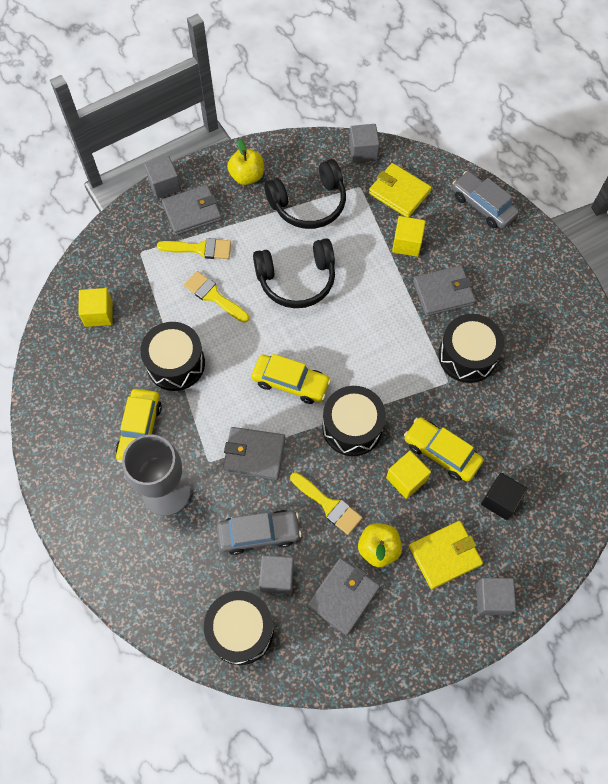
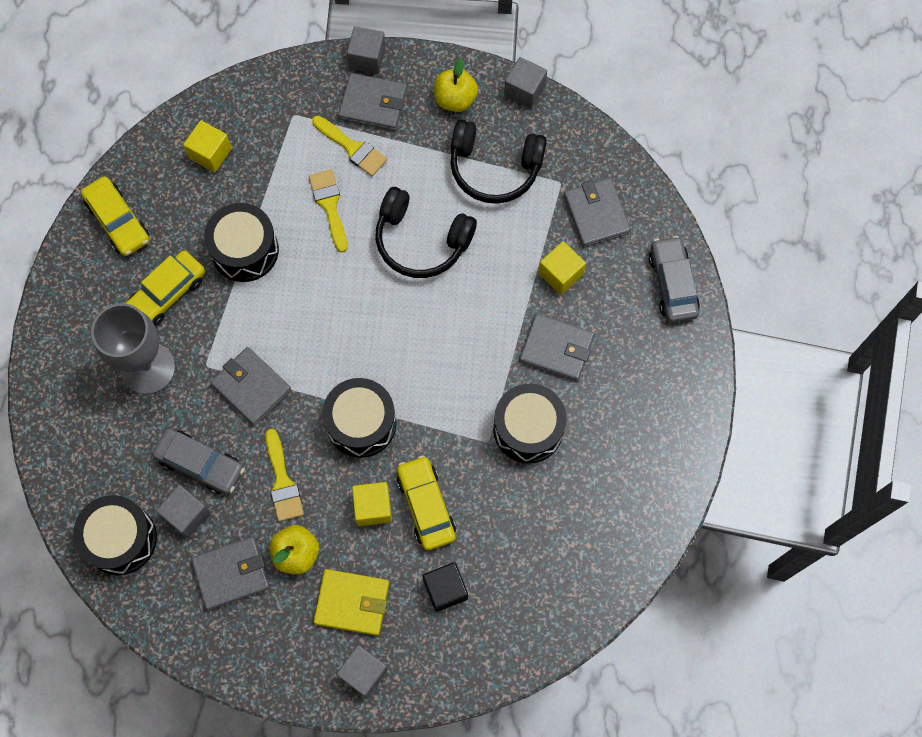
camera: 35 degrees right, 5 degrees up
yellow car [252,354,331,404] -> yellow car moved to [81,176,149,256]
grey cube [349,124,379,162] -> grey cube moved to [504,57,547,109]
yellow wallet [369,163,432,217] -> grey wallet [564,178,631,247]

